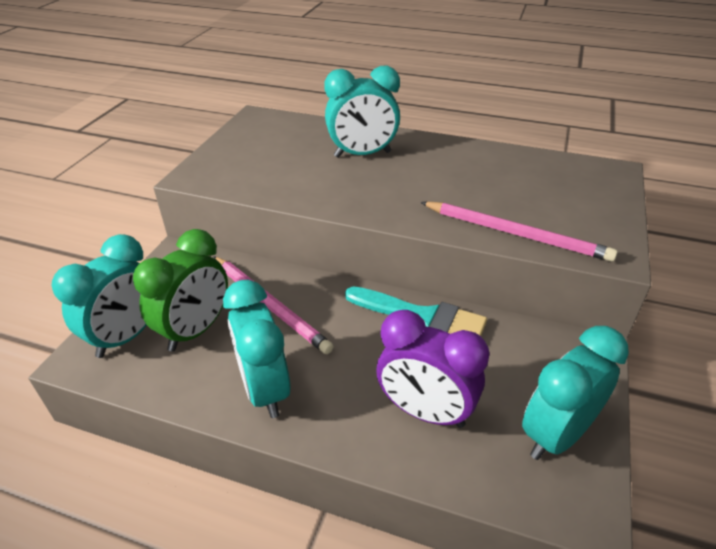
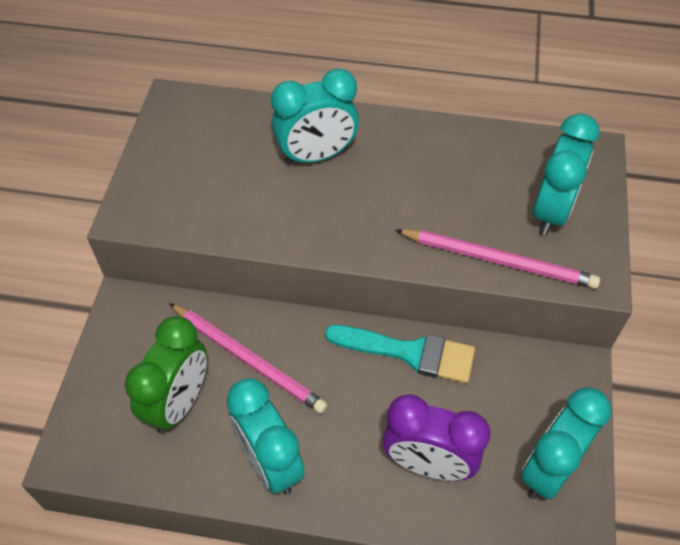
camera: 10 degrees left, 15 degrees up
turquoise clock [51,234,147,358] -> turquoise clock moved to [533,113,600,236]

